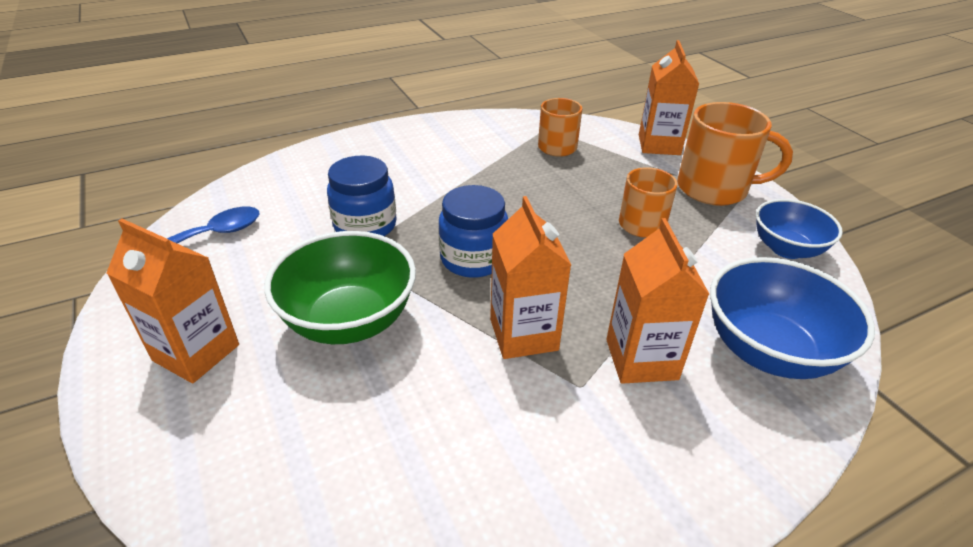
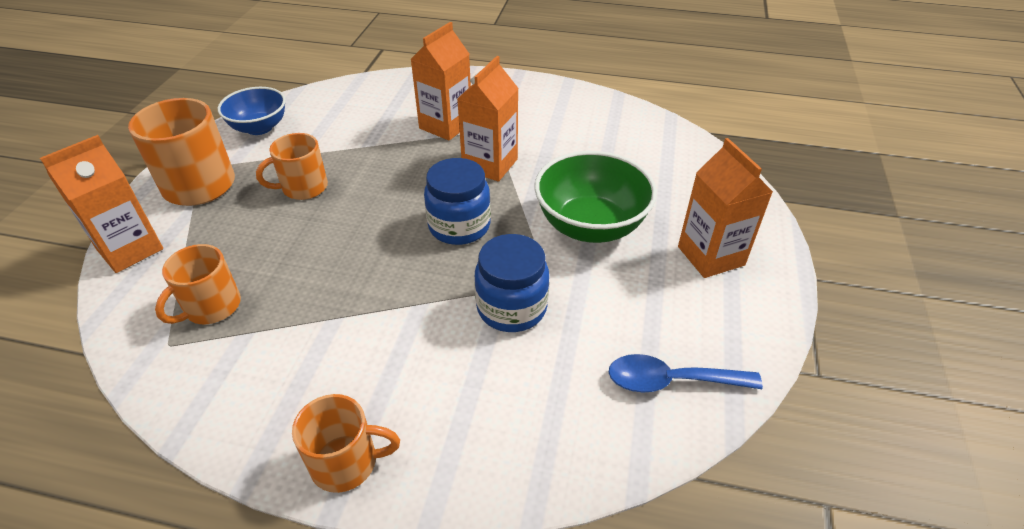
camera: 140 degrees left, 5 degrees up
blue bowl [710,257,875,379] -> none
none -> orange mug [292,394,400,493]

